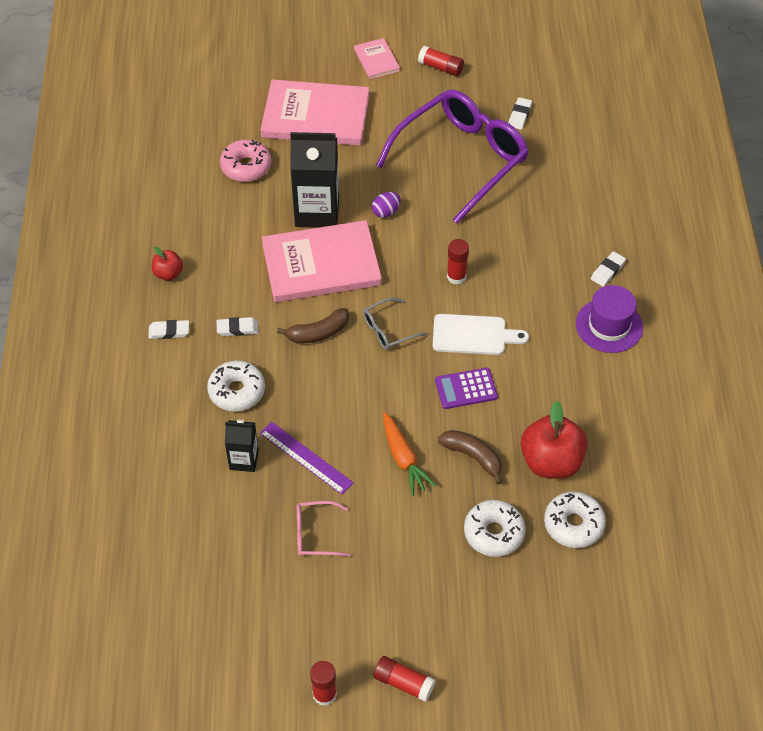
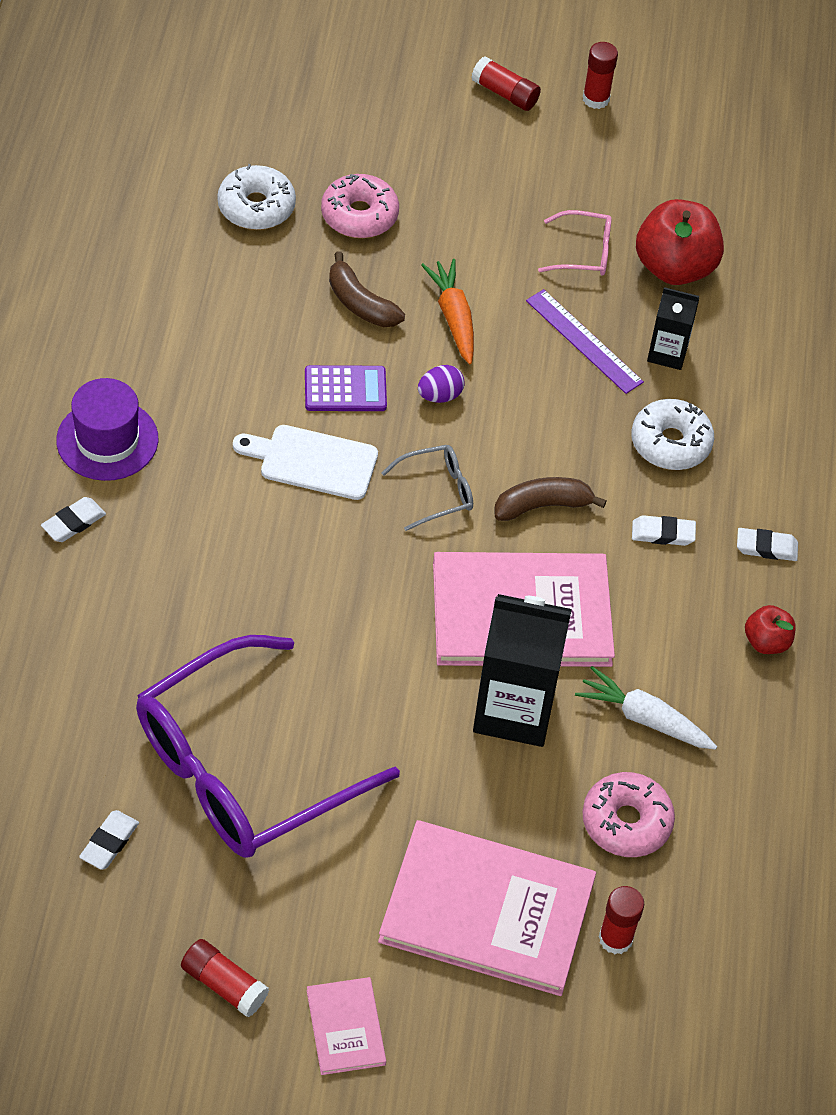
camera: 175 degrees left, 0 degrees up
purple egg [372,192,401,218] -> purple egg moved to [418,365,465,403]
red glue stick [447,239,469,285] -> red glue stick moved to [599,886,644,954]
white donut [464,500,525,557] -> pink donut [321,174,399,238]
red apple [521,401,588,479] -> red apple moved to [636,199,724,285]
none -> white carrot [575,666,717,750]

